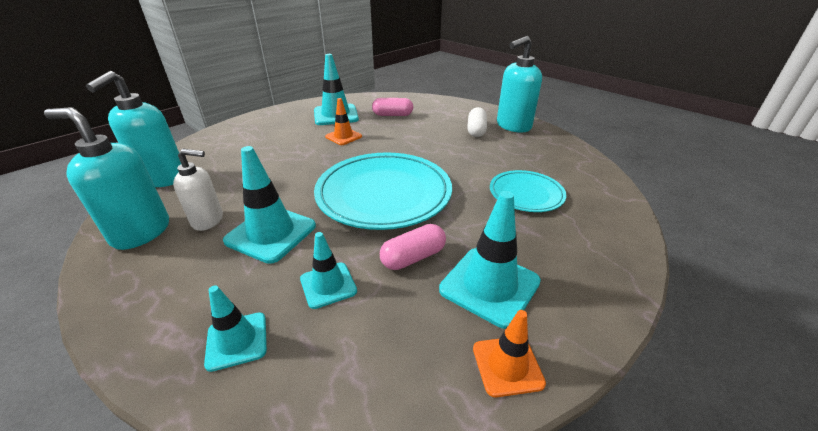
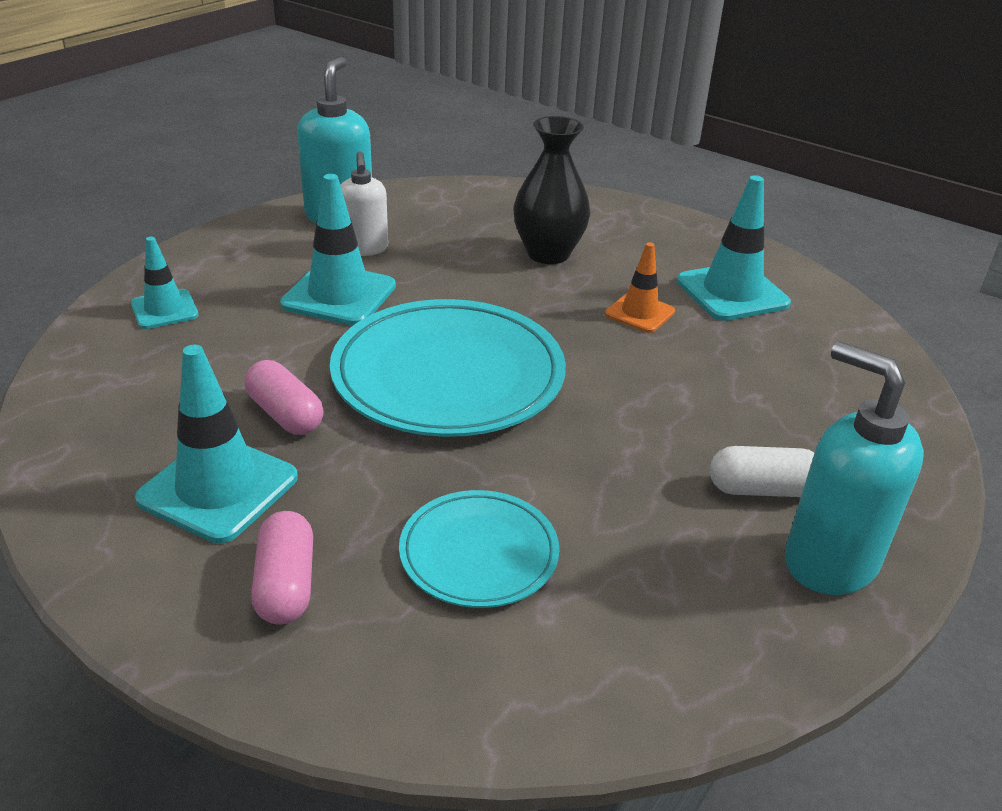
camera: 80 degrees right, 0 degrees up
turquoise soap dispenser [86,71,181,187] -> none
turquoise traffic cone [300,232,357,309] -> none
pink capsule [372,98,413,116] -> pink capsule moved to [251,511,313,625]
orange traffic cone [473,310,546,397] -> none
none -> black vase [513,116,590,264]

